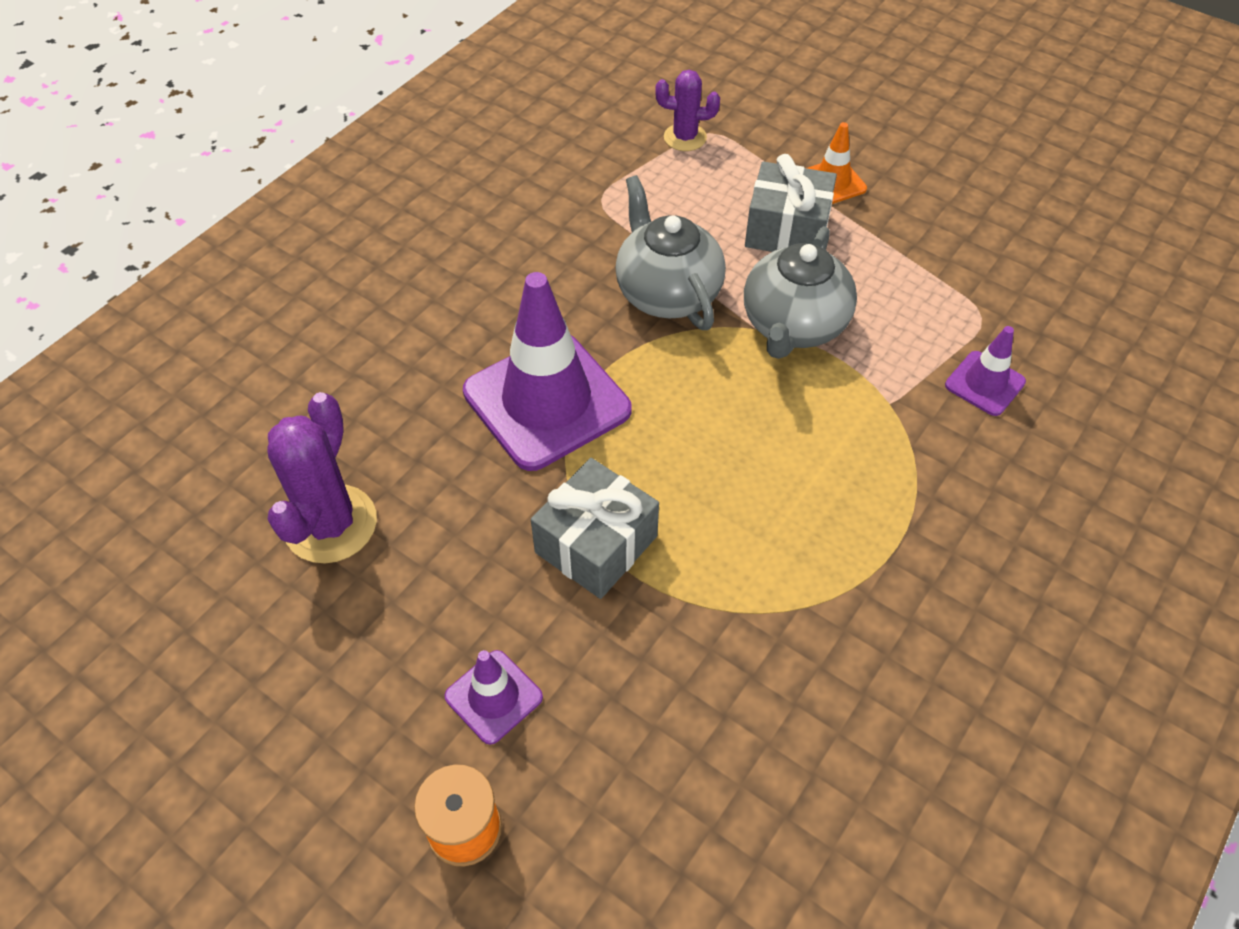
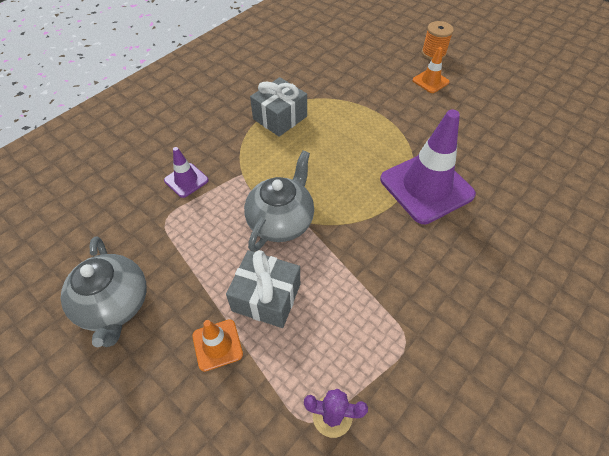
camera: 175 degrees left, 0 degrees up
purple cactus [267,392,377,563] -> none
purple traffic cone [445,650,543,745] -> orange traffic cone [412,47,450,93]
grey gift [531,458,659,599] -> grey gift moved to [250,77,307,137]
grey teapot [615,175,726,330] -> grey teapot moved to [60,236,146,347]

